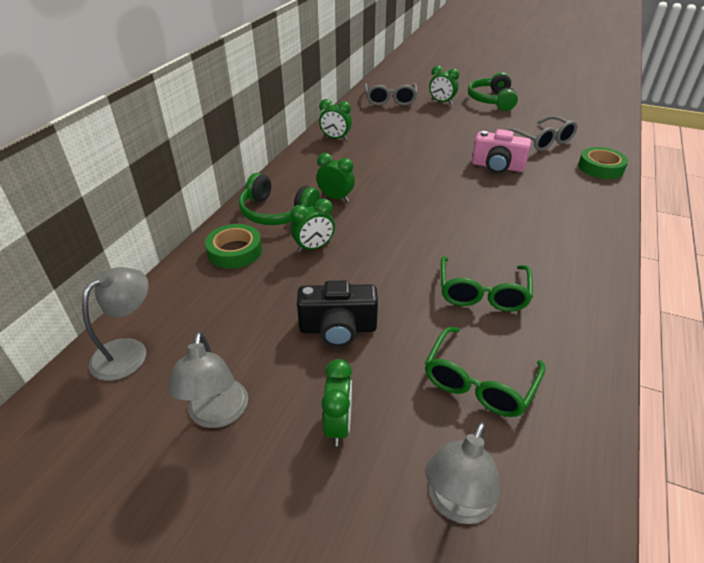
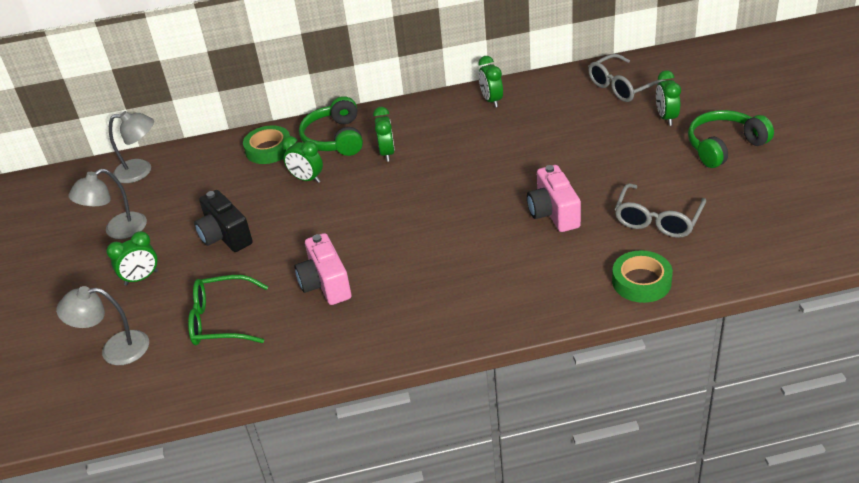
camera: 60 degrees right, 0 degrees up
green glasses [441,257,533,311] -> pink camera [295,233,351,305]

